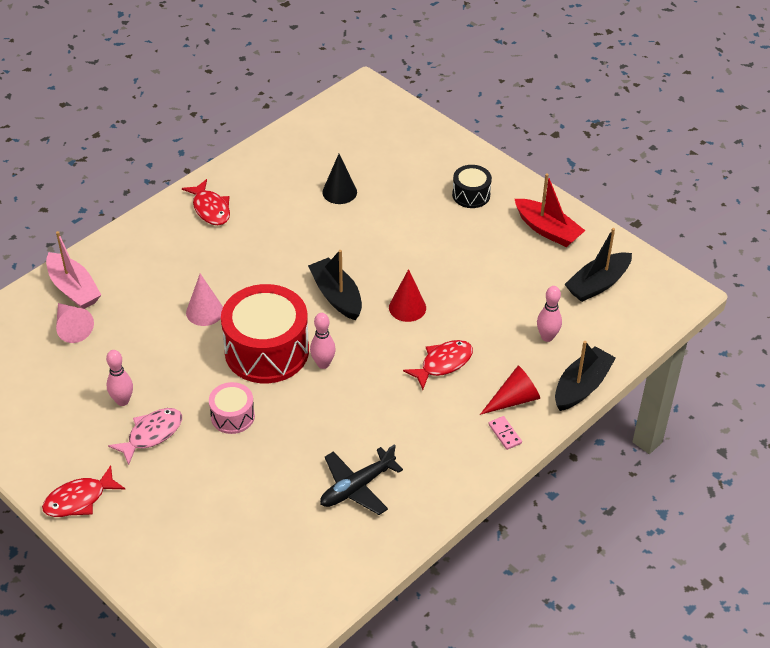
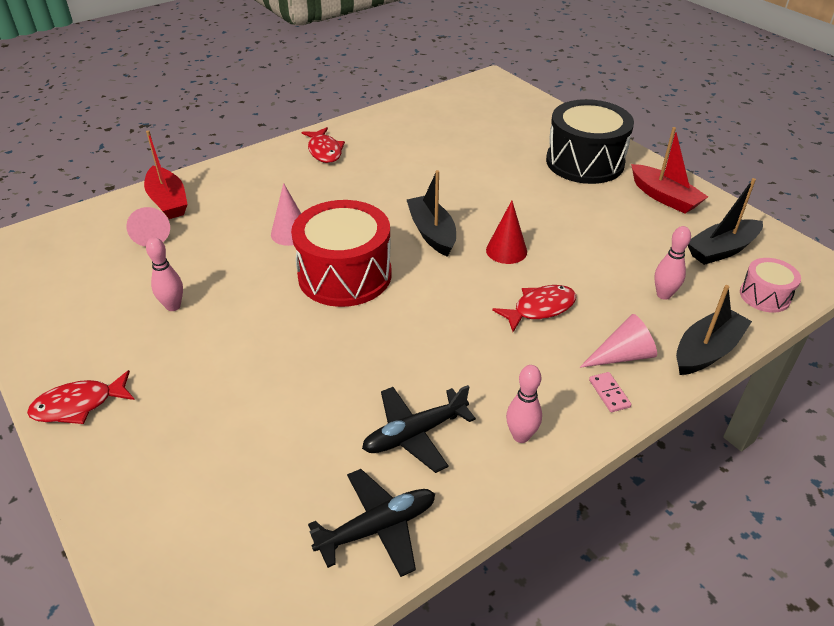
camera: 10 degrees right, 5 degrees down
pink boat [46,231,101,309] -> red boat [144,130,188,219]
pink fish [108,408,182,465] -> none
pink drum [209,382,255,434] -> pink drum moved to [740,258,801,313]
pink bowling pin [310,313,336,369] -> pink bowling pin moved to [506,365,542,443]
black cone [322,154,357,204] -> none
black drum [452,165,492,208] -> black drum [546,99,634,184], size x2.01
red cone [480,366,540,415] -> pink cone [579,314,657,368]
none -> black plane [308,469,435,577]

